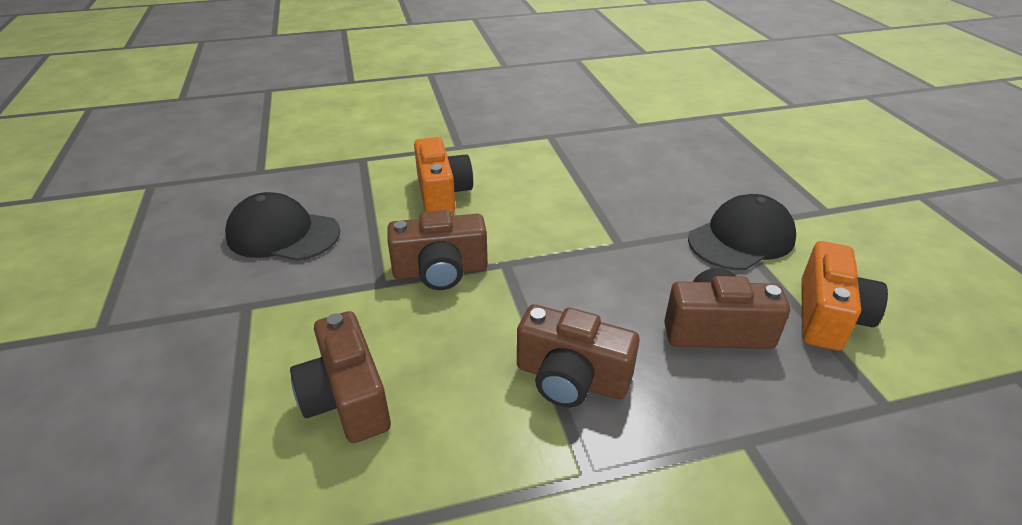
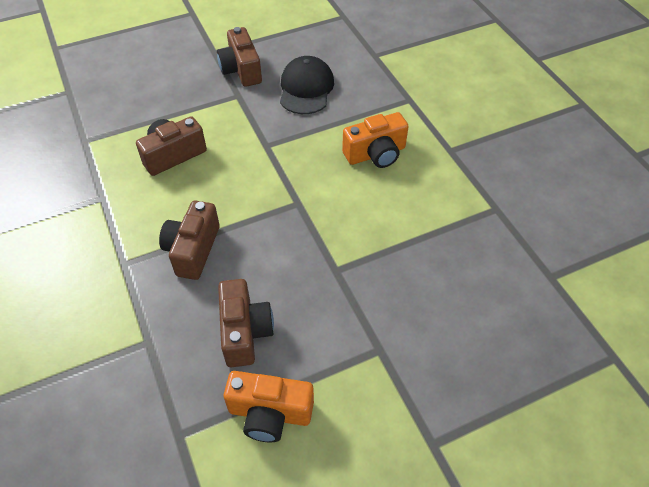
camera: 80 degrees right, 15 degrees up
brown camera [387,210,488,290] -> brown camera moved to [217,27,262,87]
black cap [688,194,796,270] -> none

